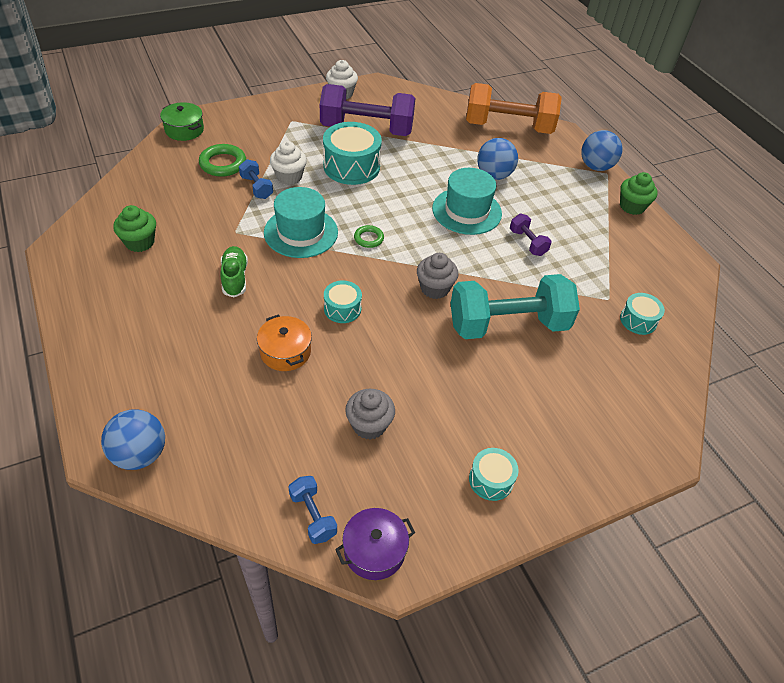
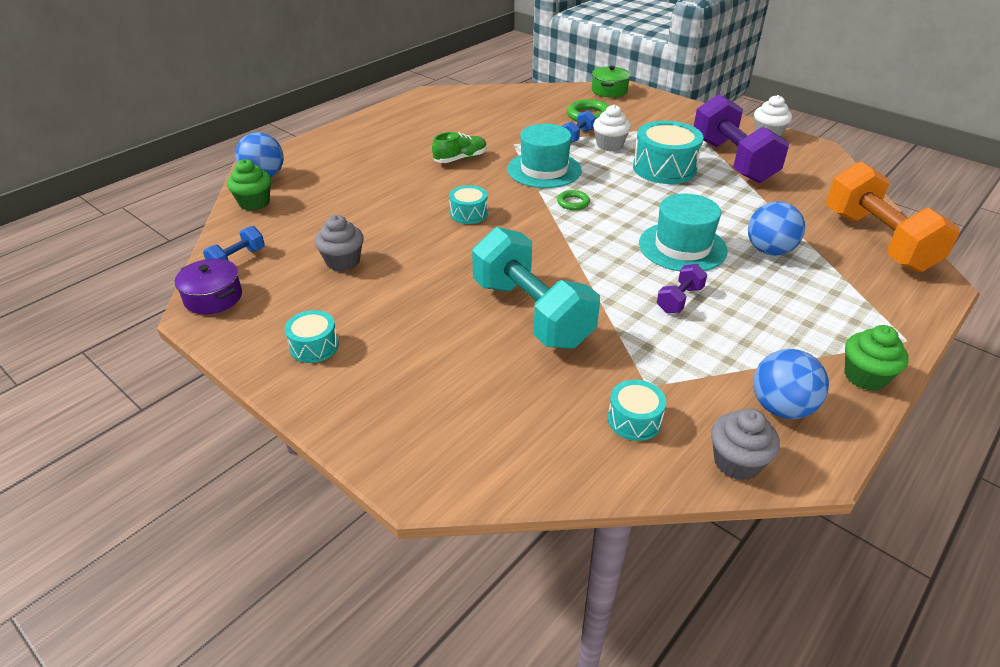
camera: 70 degrees right, 10 degrees down
green cupcake [113,205,156,252] -> green cupcake moved to [227,159,271,211]
orange pot [257,314,312,371] -> none
grey cupcake [417,253,458,299] -> grey cupcake moved to [711,408,780,480]
blue ball [581,130,622,171] -> blue ball moved to [753,349,829,419]

